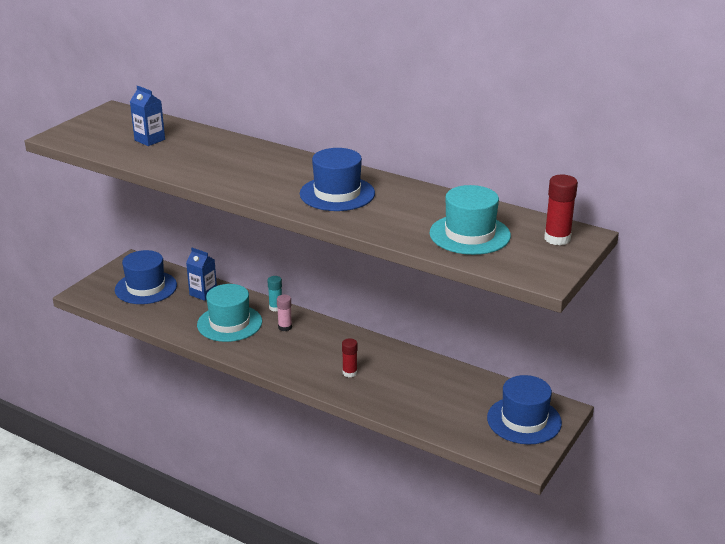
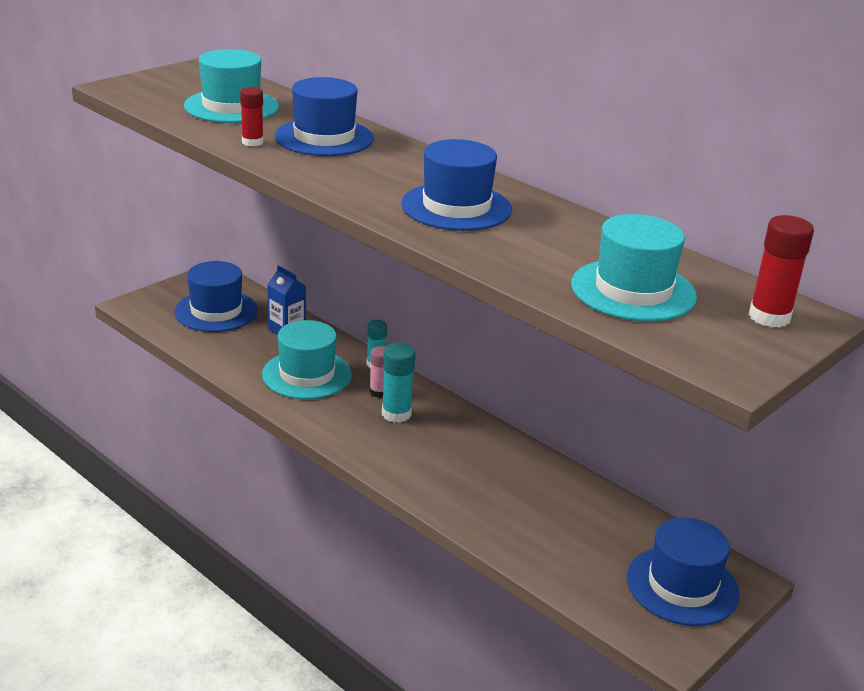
camera: 10 degrees right, 0 degrees up
blue carton [130,86,165,146] -> turquoise hat [184,49,279,123]
red glue stick [342,338,358,377] -> red glue stick moved to [240,87,264,146]
none -> blue hat [275,77,374,156]
none -> turquoise glue stick [382,343,416,423]

